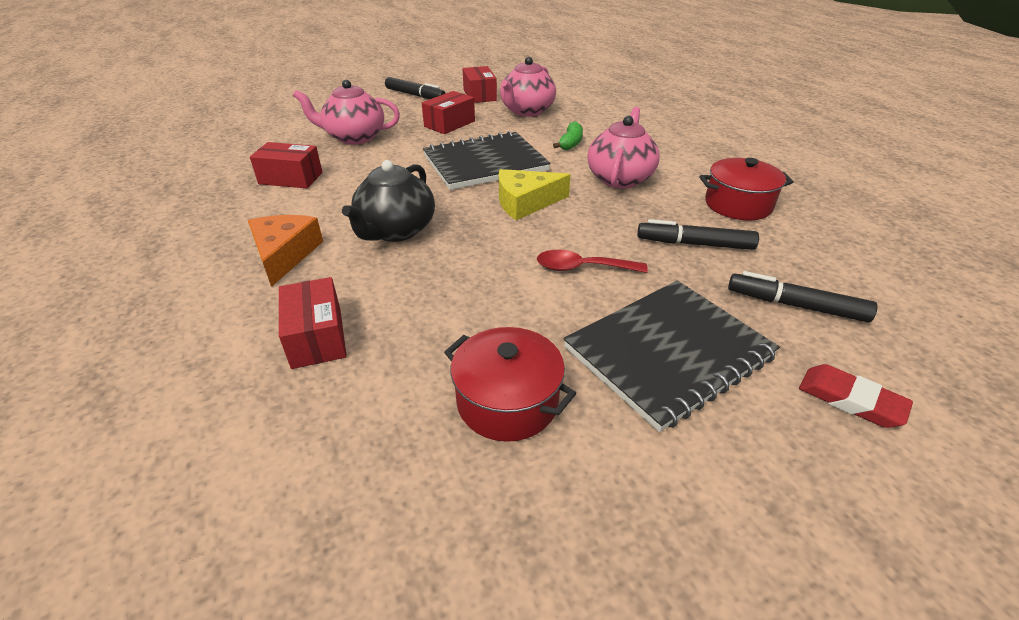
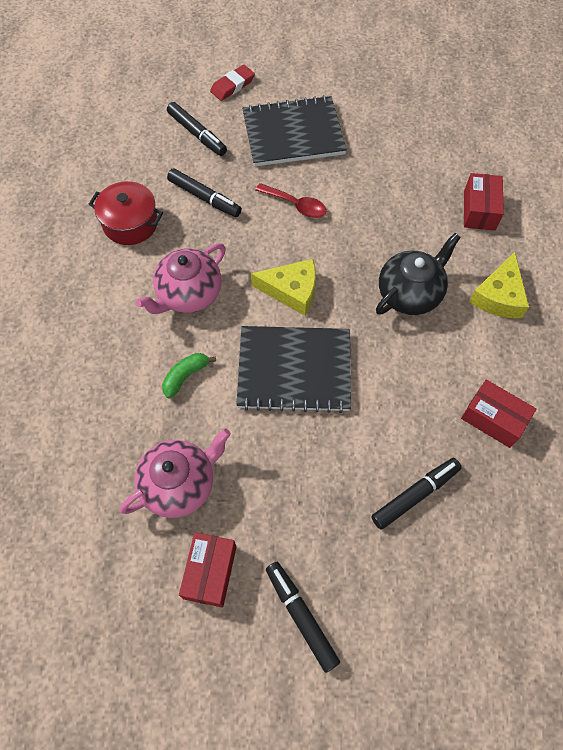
camera: 155 degrees left, 25 degrees up
orange cheese [248,215,323,287] -> yellow cheese [469,252,529,318]
pink teapot [293,80,400,145] -> black marker [371,458,462,530]
red box [422,91,475,134] -> none
red pot [444,327,576,442] -> none
red eraser [799,364,913,428] -> red eraser turned 75 degrees clockwise [210,65,255,101]

